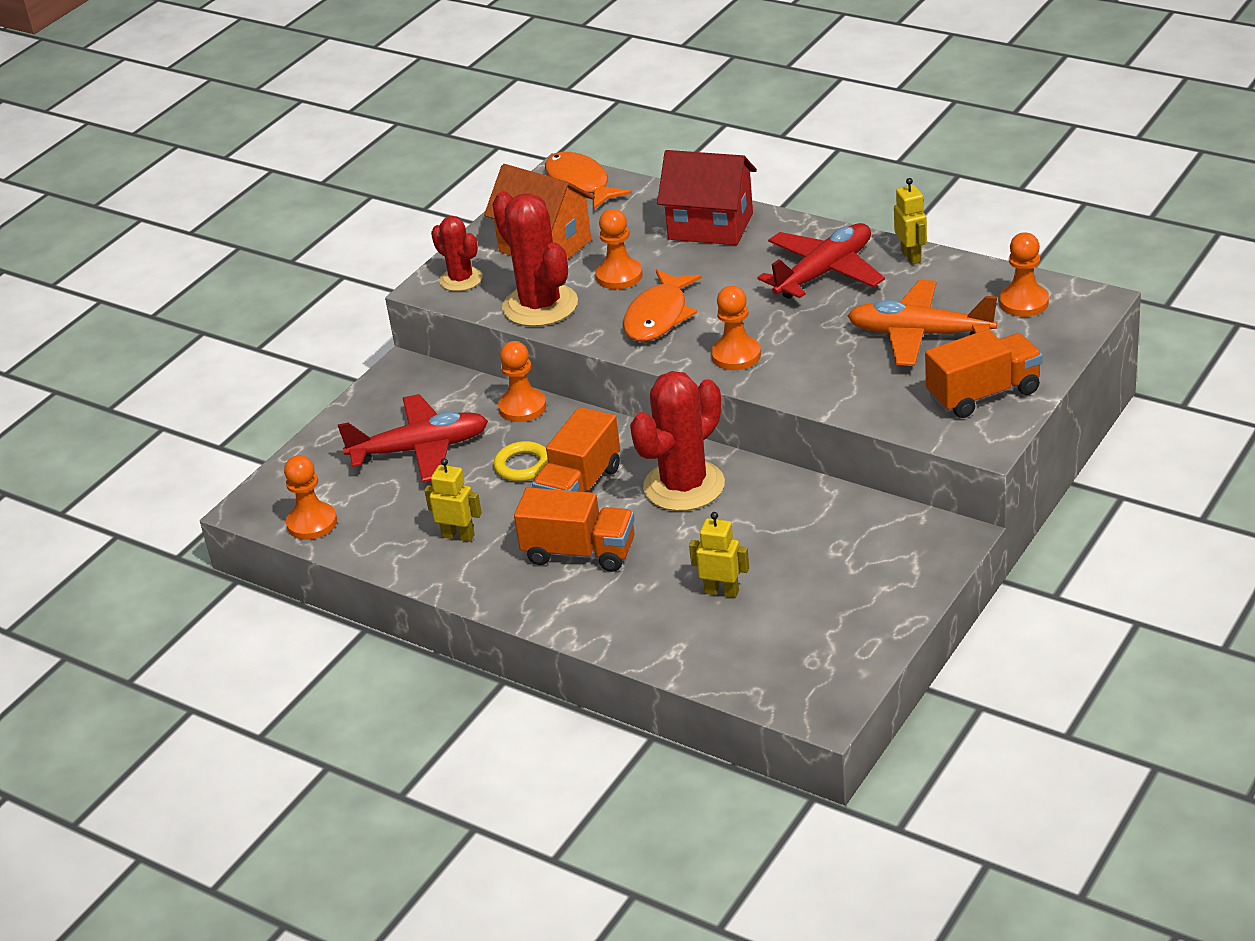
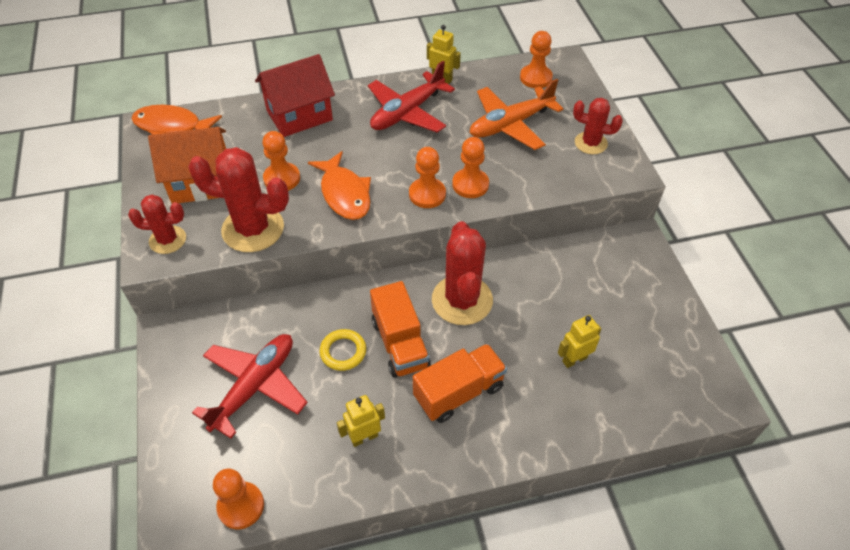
camera: 50 degrees left, 15 degrees up
orange pawn [498,341,546,422] -> orange pawn moved to [452,137,489,198]
red plane [758,223,885,299] -> red plane turned 135 degrees counterclockwise [368,61,455,133]
orange truck [925,329,1043,418] -> red cactus [573,98,623,154]

